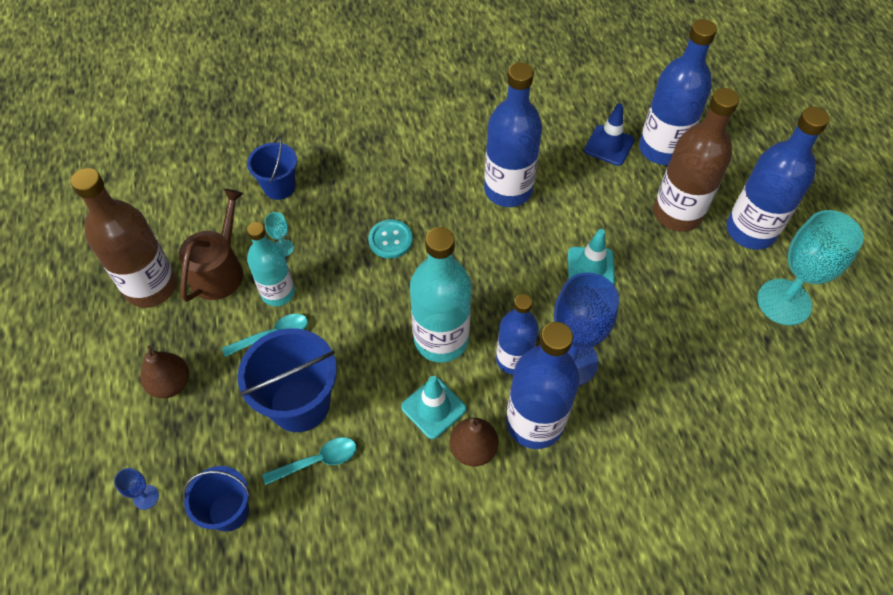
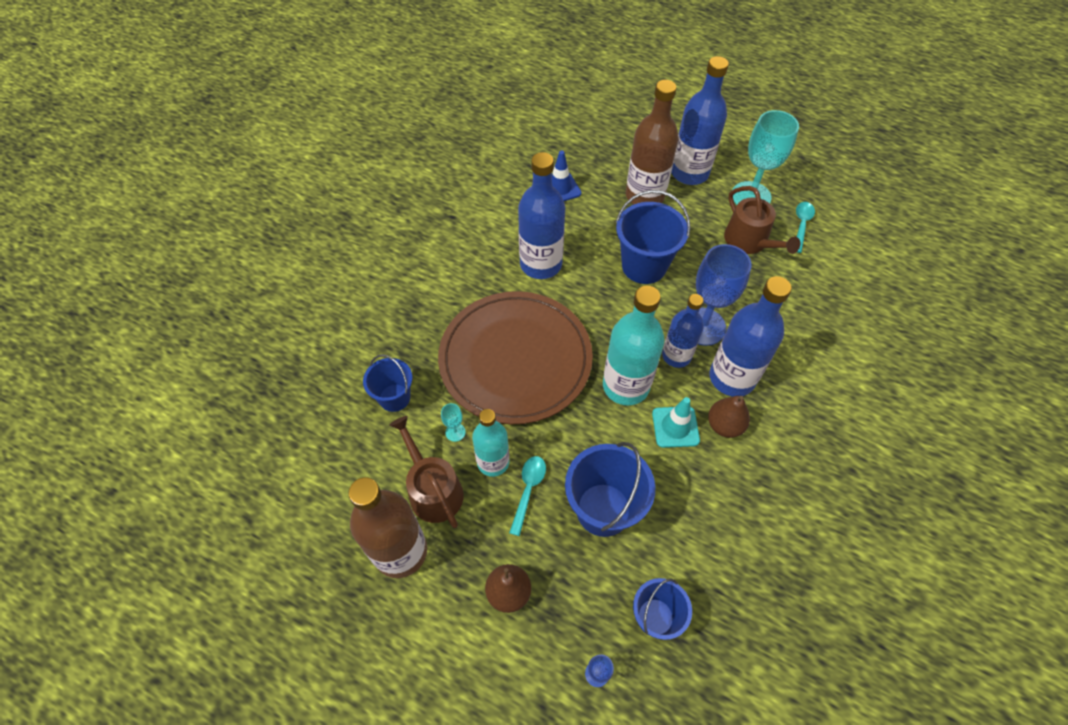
camera: 50 degrees left, 0 degrees up
turquoise spoon [262,437,357,485] -> turquoise spoon moved to [796,202,815,253]
turquoise button [368,219,413,259] -> brown plate [438,291,593,424]
turquoise traffic cone [568,229,615,285] -> blue bucket [616,190,691,284]
blue bottle [639,19,717,165] -> none
none -> brown watering can [724,186,800,254]

